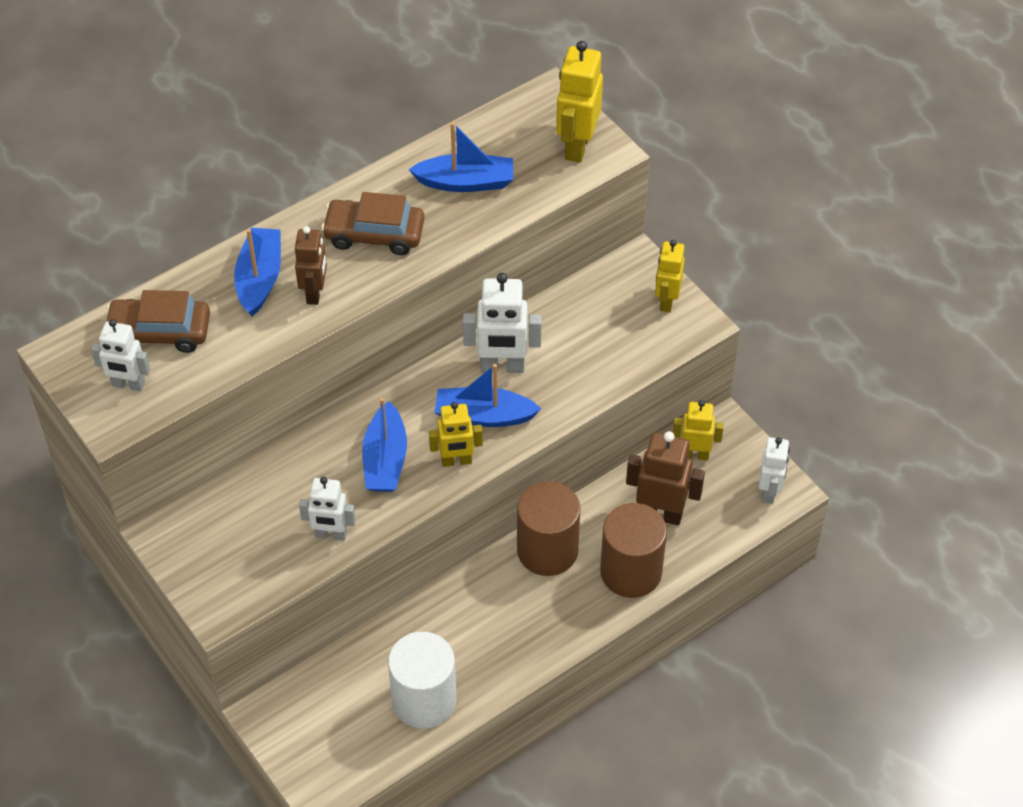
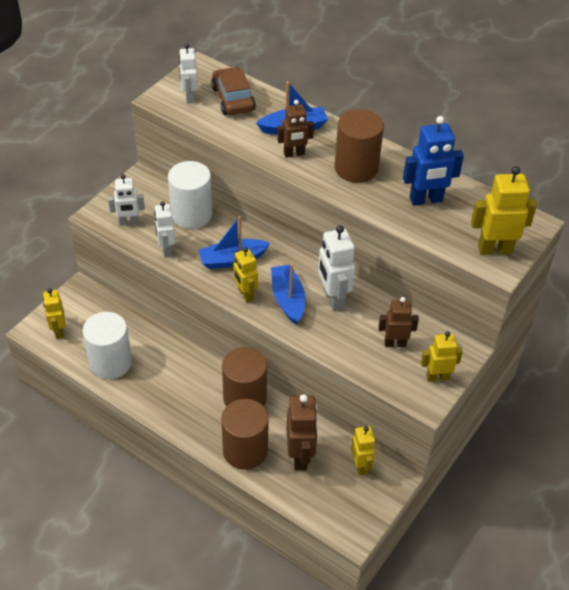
camera: 70 degrees right, 5 degrees down
brown car [321,192,424,255] -> brown cylinder [335,109,384,183]
blue boat [408,122,513,192] -> blue robot [403,116,464,206]
white robot [758,437,790,504] -> white robot moved to [108,174,145,226]
none -> yellow robot [43,289,66,339]
none -> white cylinder [168,161,212,229]
none -> brown robot [378,297,419,347]

